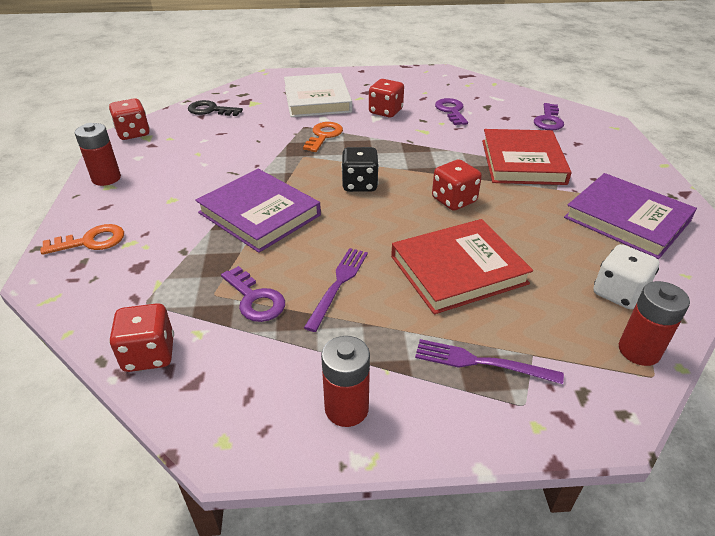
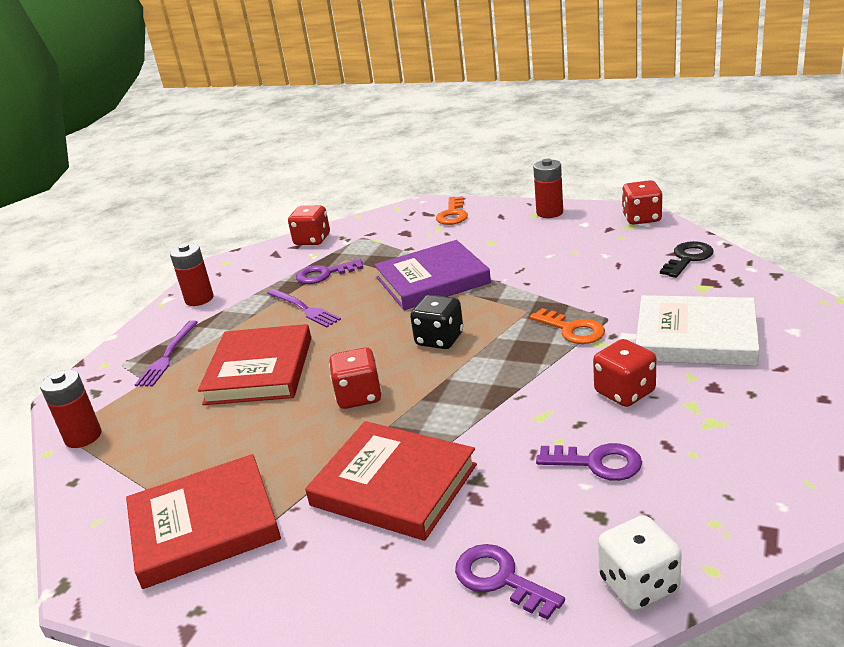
camera: 120 degrees right, 10 degrees down
purple fork [415,339,564,384] -> purple fork turned 150 degrees clockwise [135,320,198,386]
purple book [564,173,697,259] -> red book [126,454,281,589]
white dice [593,244,659,309] -> white dice moved to [598,515,682,611]

